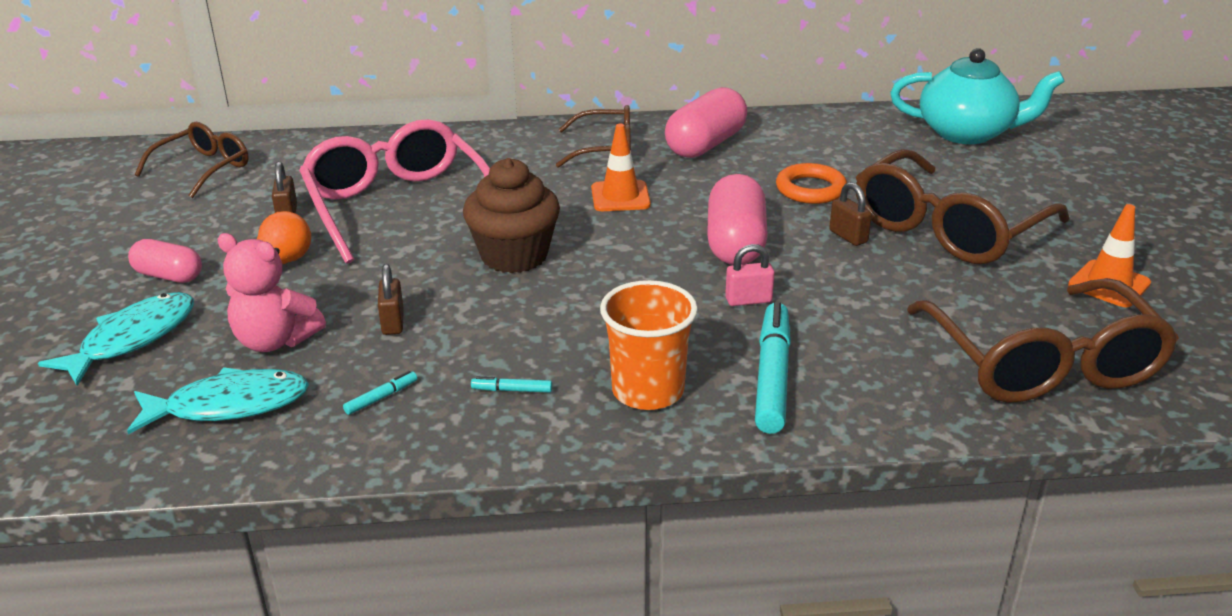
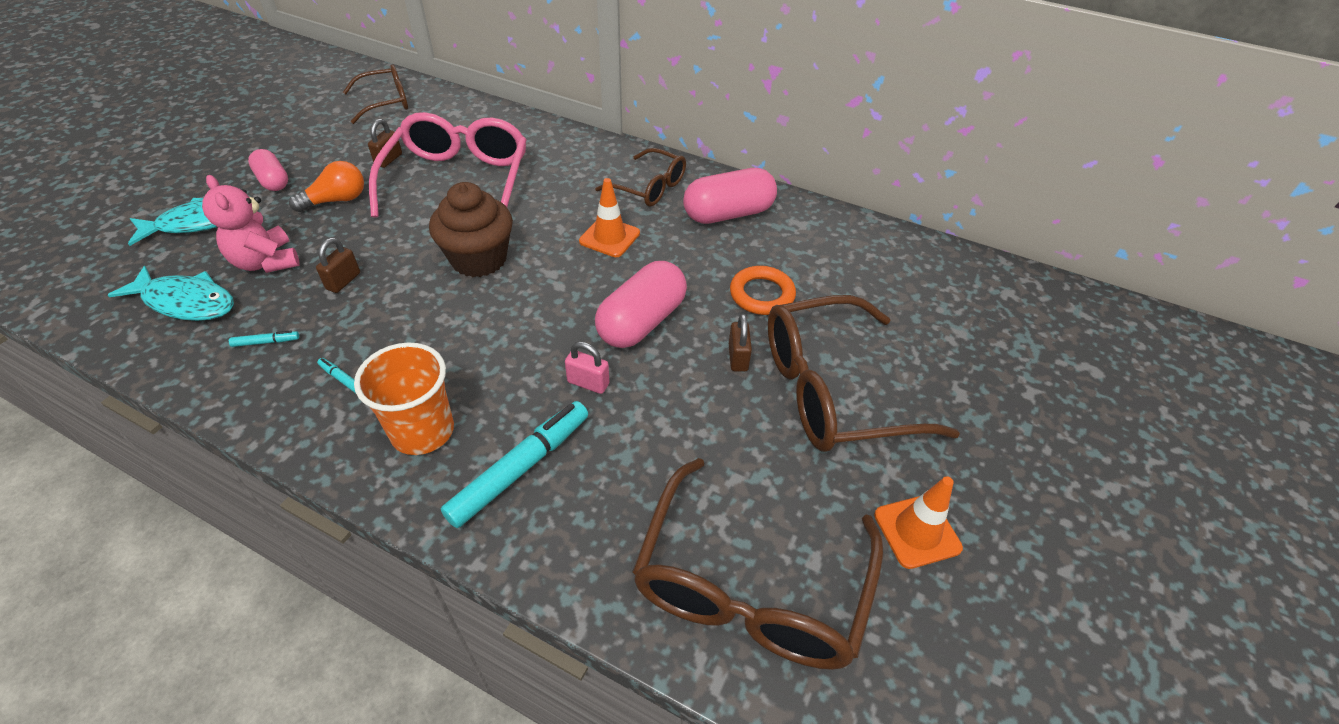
camera: 30 degrees right, 15 degrees up
turquoise teapot [890,48,1065,144] -> none

